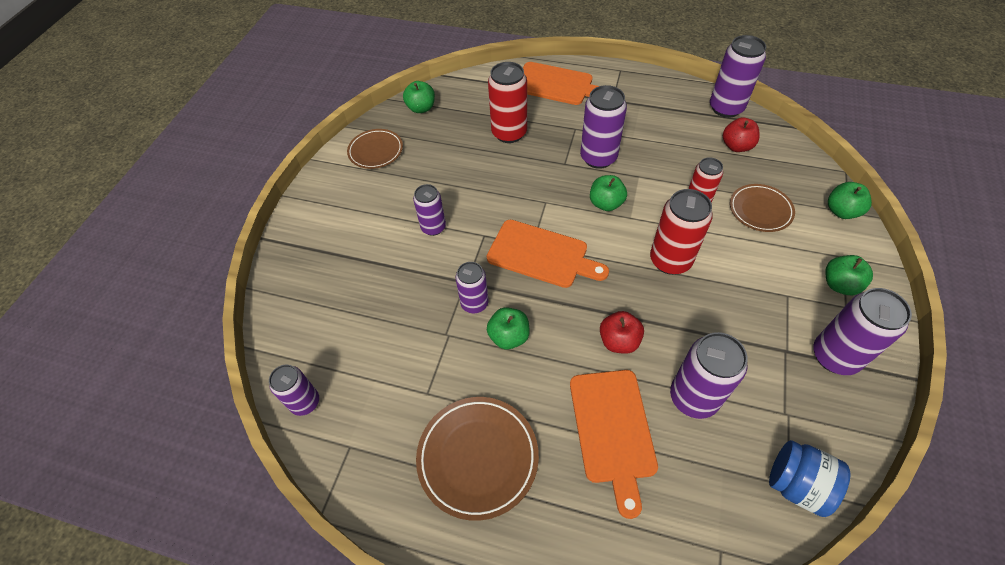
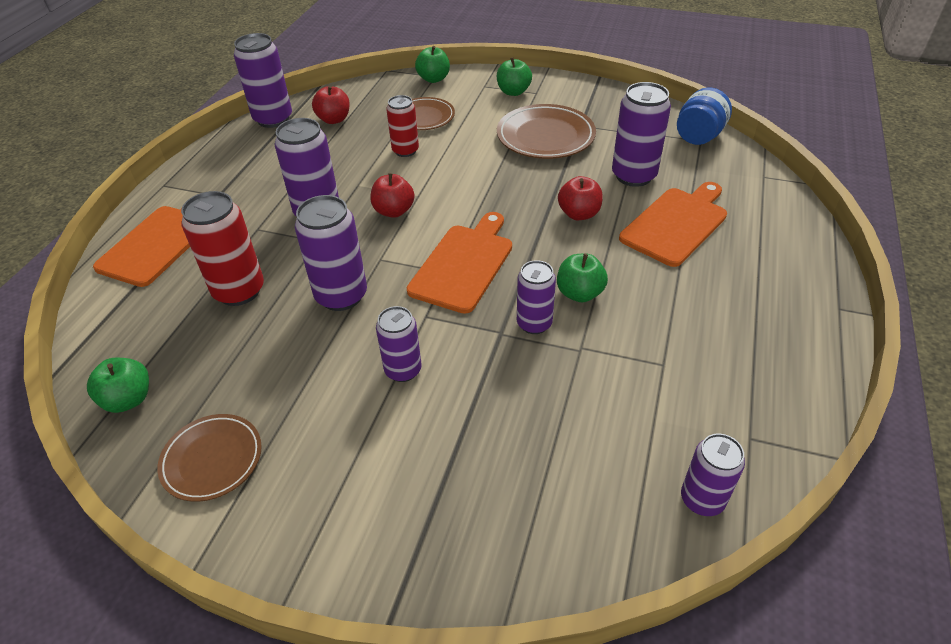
camera: 90 degrees left, 10 degrees down
brown plate [416,397,539,521] -> brown plate moved to [497,104,596,159]
orange cutting board [570,370,658,519] -> orange cutting board turned 45 degrees counterclockwise [619,182,727,267]
green apple [590,175,627,211] -> red apple [370,173,415,218]
red can [650,189,713,275] -> none
purple can [813,288,912,375] -> purple can moved to [295,195,367,311]

